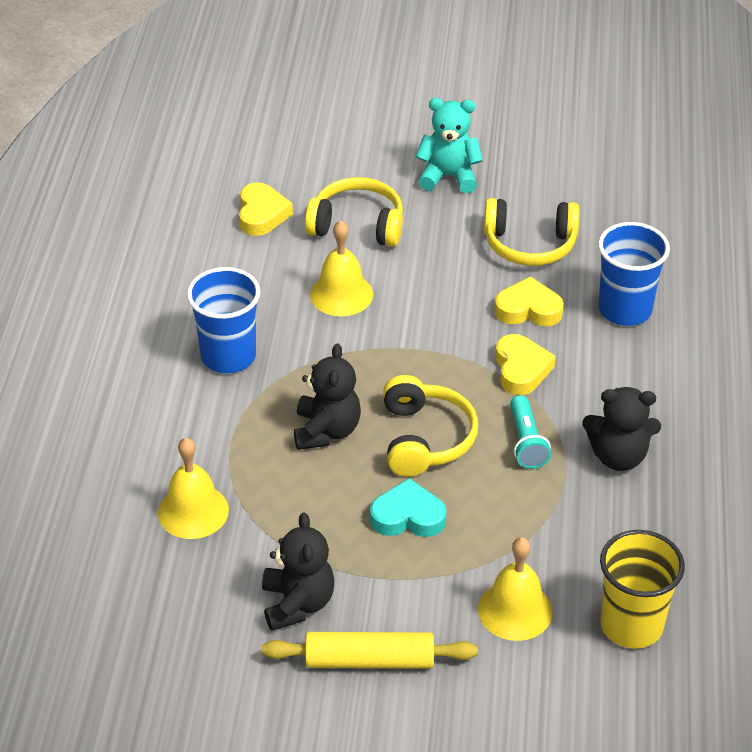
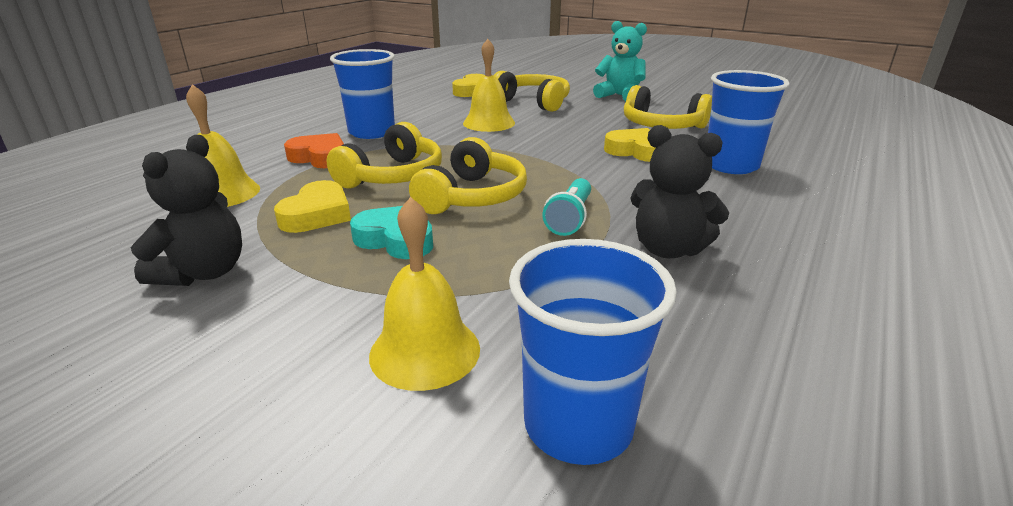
camera: 25 degrees right, 15 degrees down
yellow rolling pin [261,632,478,669] -> none
black teddy bear [294,343,361,450] -> yellow headphones [327,122,442,189]
yellow heart [495,334,556,395] -> yellow heart moved to [274,180,351,233]
yellow cup [600,530,685,649] -> blue cup [509,239,677,465]
none -> orange heart [284,133,344,168]

